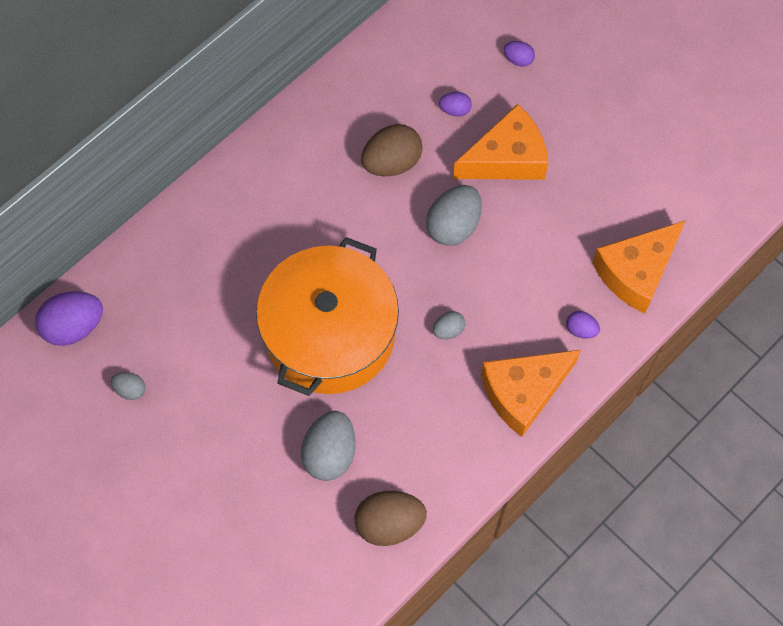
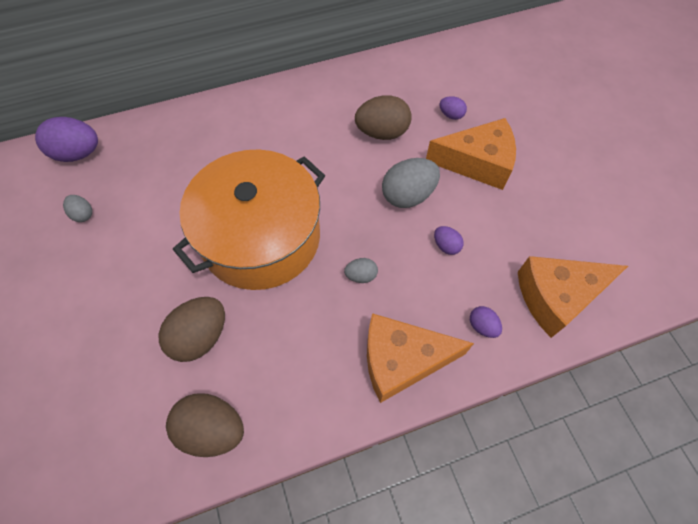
camera: 25 degrees right, 5 degrees down
grey egg [301,411,356,481] -> brown egg [159,297,225,362]
purple egg [504,41,535,67] -> purple egg moved to [434,226,464,255]

